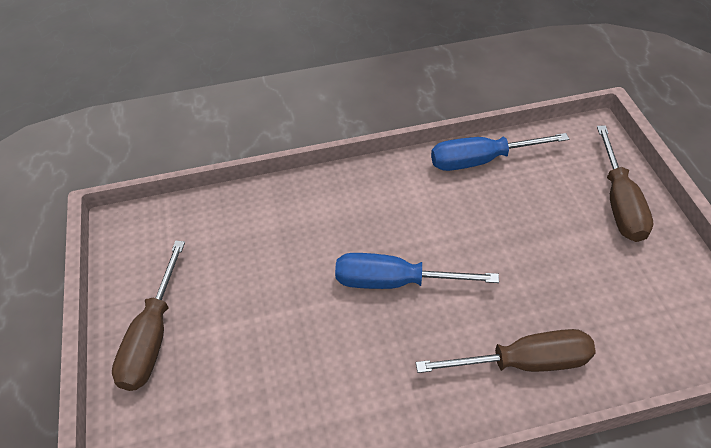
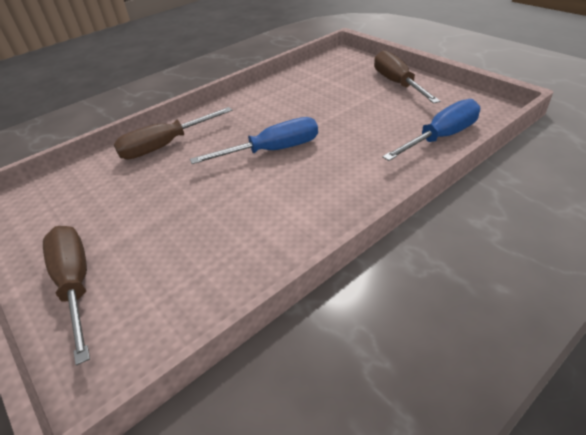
camera: 155 degrees right, 10 degrees down
blue screwdriver [431,133,569,171] -> blue screwdriver moved to [382,99,480,161]

